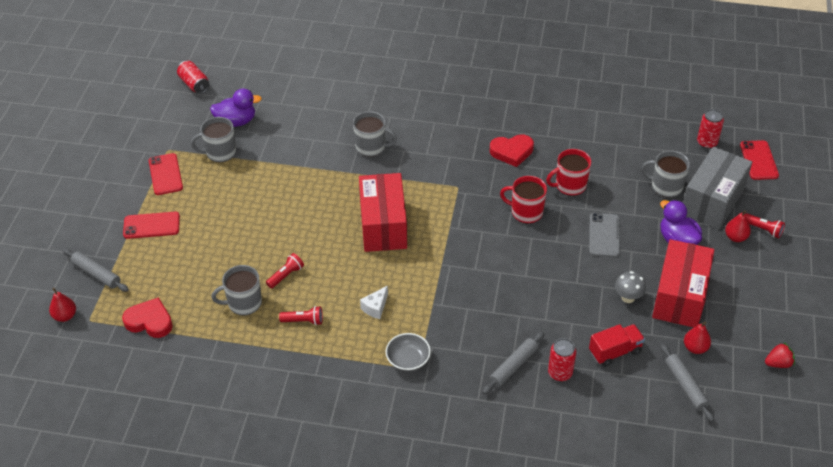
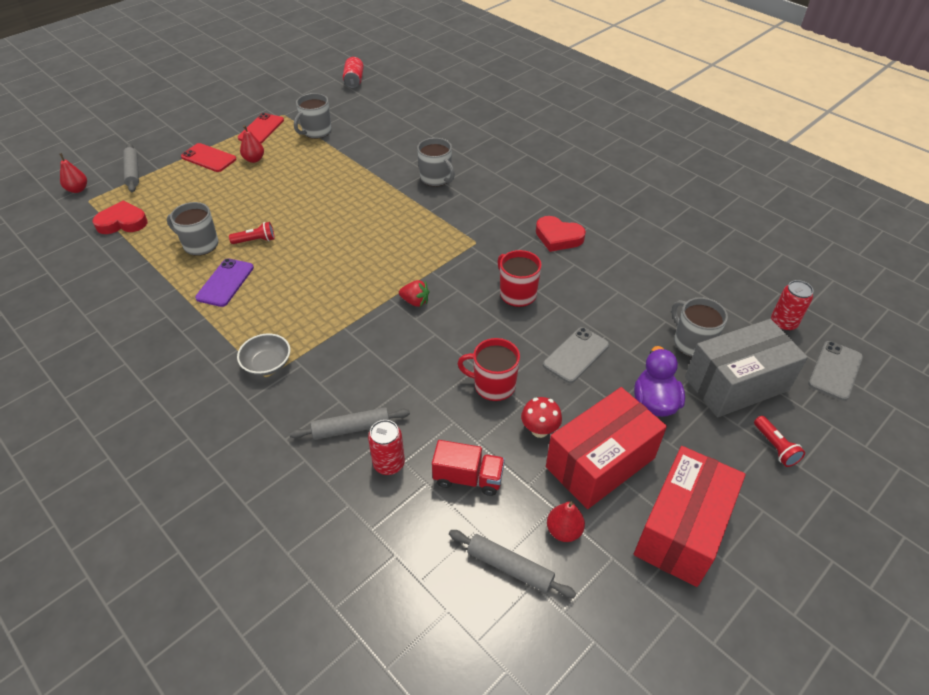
camera: 35 degrees right, 0 degrees up
red heart [122,297,173,338] -> red heart turned 60 degrees counterclockwise [93,200,148,234]
grey mug [191,117,236,163] -> grey mug turned 75 degrees counterclockwise [294,93,332,139]
purple duck [210,89,262,127] -> none
red flashlight [279,306,323,325] -> purple phone [195,258,254,307]
red box [359,173,407,252] -> red box moved to [634,446,746,587]
white cheese [360,286,388,319] -> none
red mug [546,149,591,196] -> red mug moved to [457,338,520,401]
grey mushroom [615,271,646,303] -> red mushroom [521,397,562,438]
grey rolling pin [661,344,714,422] -> grey rolling pin turned 75 degrees counterclockwise [449,530,576,598]
red pear [725,210,751,242] -> red pear moved to [240,125,264,163]
red phone [740,140,779,180] -> grey phone [808,341,863,401]
red strawberry [765,342,795,368] -> red strawberry moved to [399,280,430,307]

